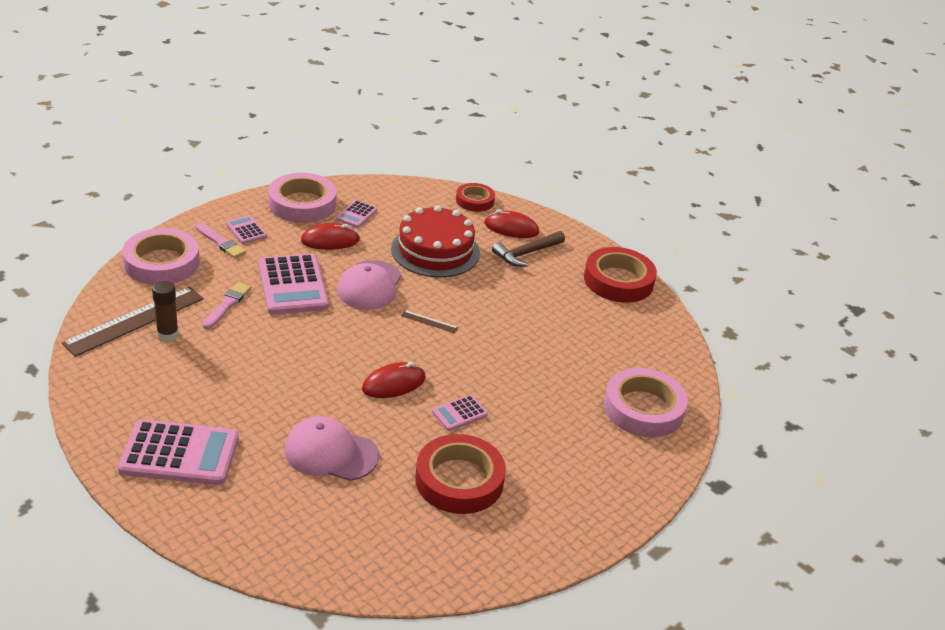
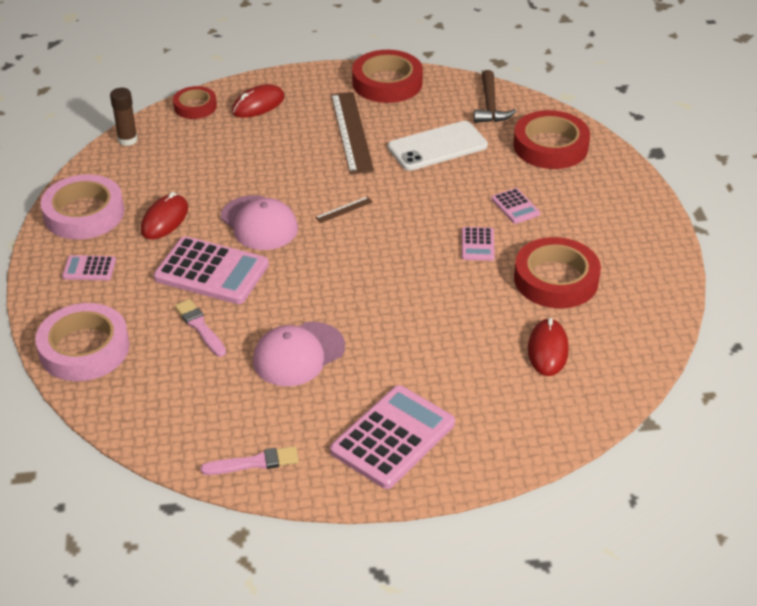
camera: 50 degrees left, 5 degrees up
brown ruler [62,287,204,357] -> brown ruler moved to [331,92,374,174]
brown glue stick [152,281,179,341] -> brown glue stick moved to [110,88,138,146]
pink brush [195,222,246,258] -> pink brush moved to [200,446,299,475]
pink cap [285,416,379,481] -> pink cap moved to [253,322,345,386]
pink calculator [336,200,377,228] -> pink calculator moved to [491,188,540,224]
red mouse [362,362,426,398] -> red mouse moved to [528,318,569,376]
red cake [391,205,480,277] -> none
brown hammer [492,231,565,267] -> brown hammer moved to [474,70,517,123]
pink tape [604,368,688,437] -> red tape [513,110,590,169]
none -> white phone [388,121,488,171]

